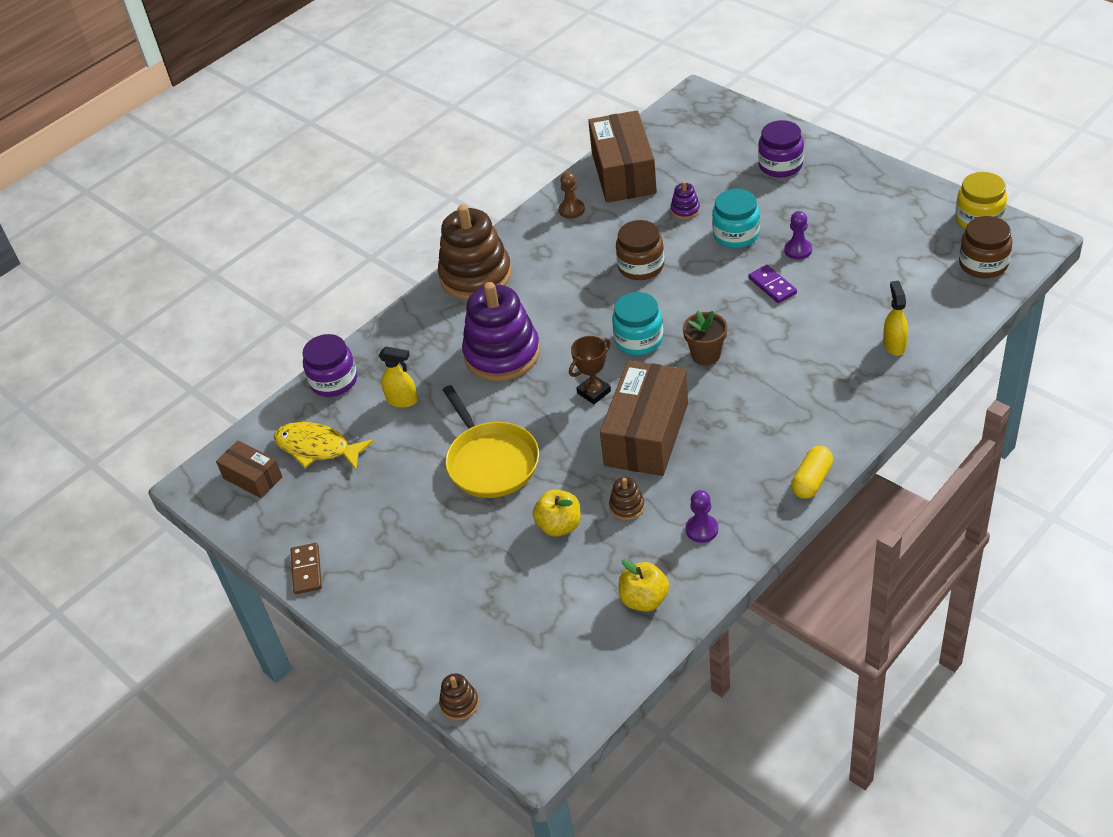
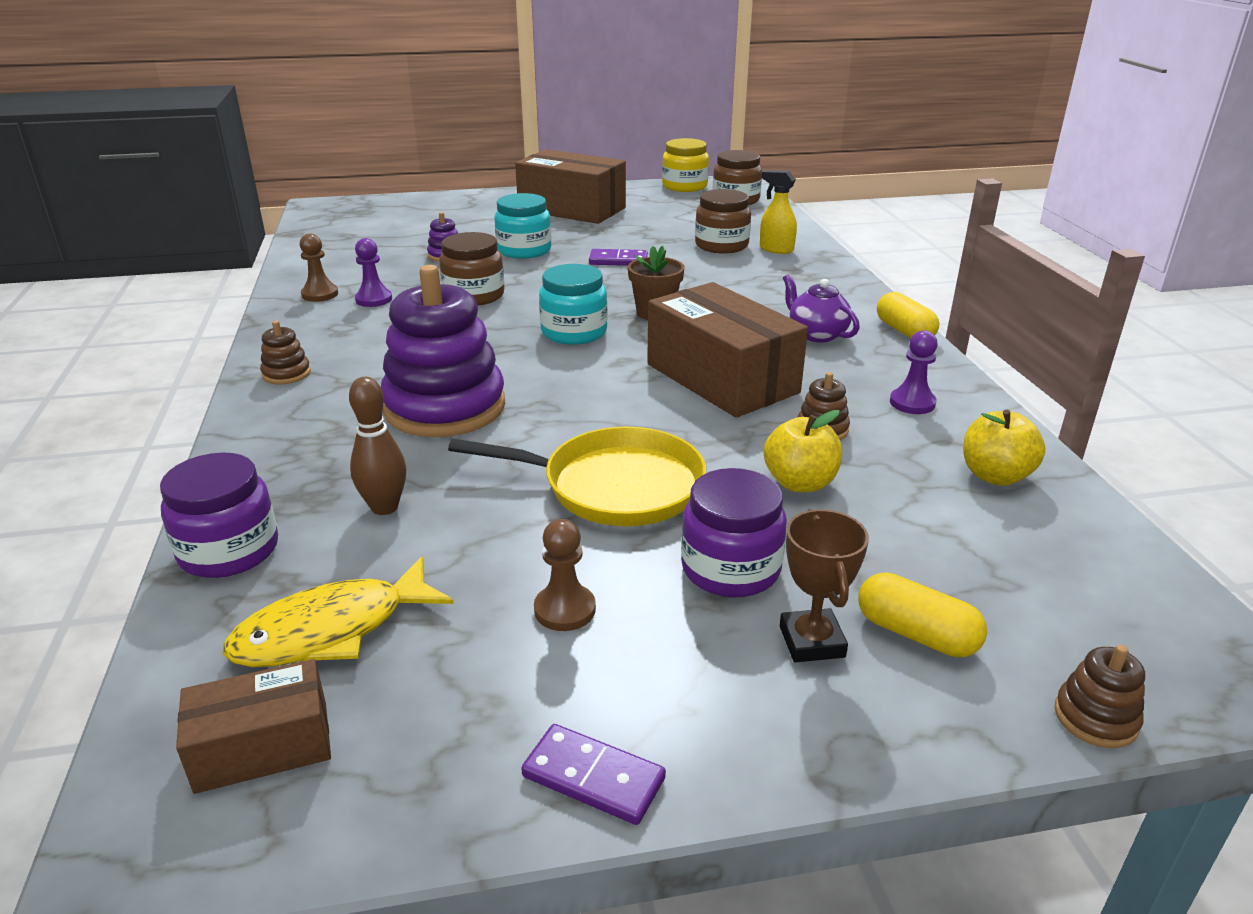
camera: 60 degrees left, 15 degrees down
brown domino [291,543,322,594] -> purple domino [521,724,666,825]
yellow spray bottle [379,347,418,408] -> brown bowling pin [349,377,406,515]
brown stacking toy [438,204,512,300] -> brown stacking toy [260,321,311,385], size x0.41
brown trophy [569,336,611,404] -> brown trophy moved to [780,509,869,662]
brown box [588,110,657,203] -> brown box moved to [515,149,626,224]
purple jar [758,120,804,178] -> purple jar moved to [681,468,787,597]
purple pawn [784,211,812,260] -> purple pawn moved to [355,238,392,307]
none -> brown pawn [534,519,596,631]
none -> brown jar [695,189,751,253]
none -> purple teapot [783,274,860,343]
none -> yellow capsule [858,573,987,657]

